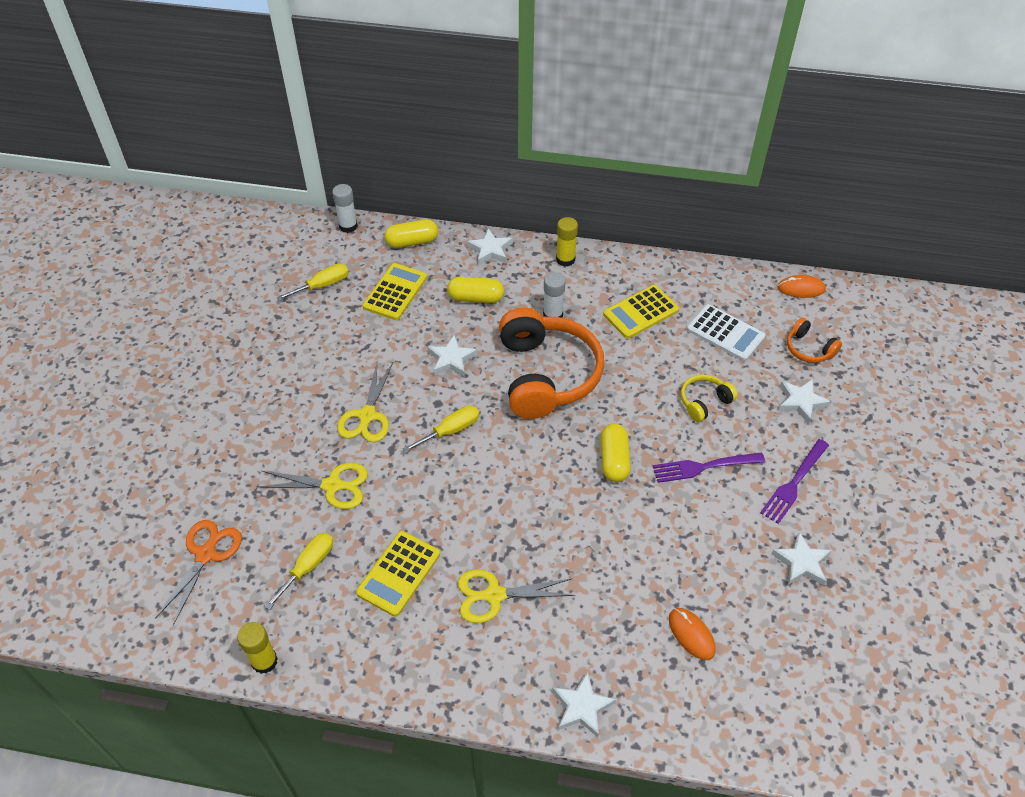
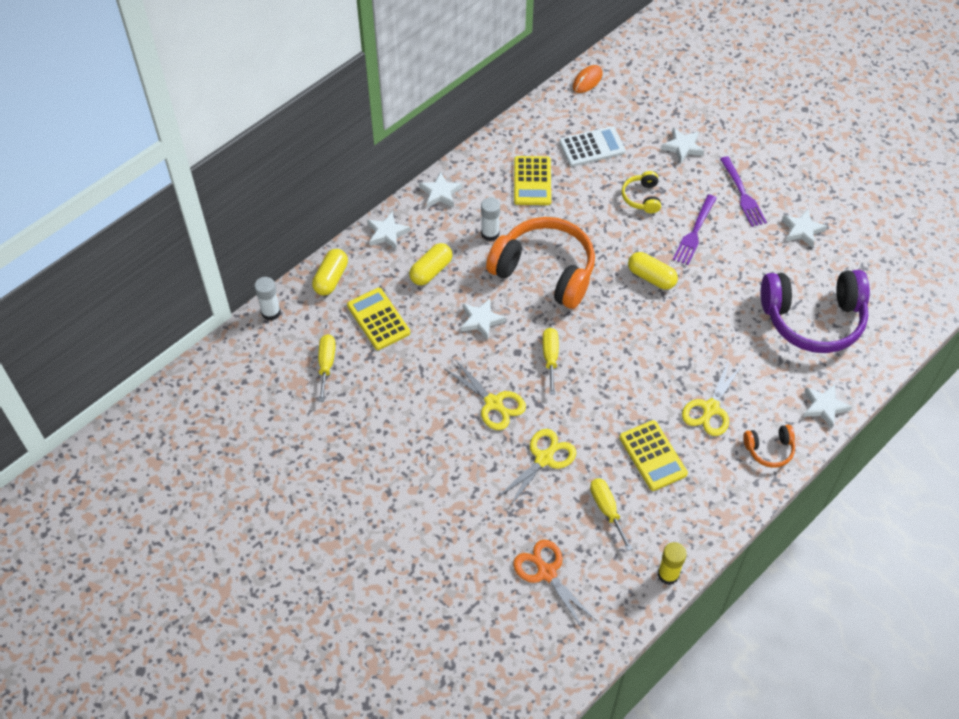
camera: 55 degrees left, 5 degrees up
yellow glue stick [556,217,578,267] -> white star [419,172,462,208]
orange mouse [669,608,716,660] -> purple headphones [761,270,870,353]
orange headphones [787,318,842,363] -> orange headphones moved to [743,425,795,468]

